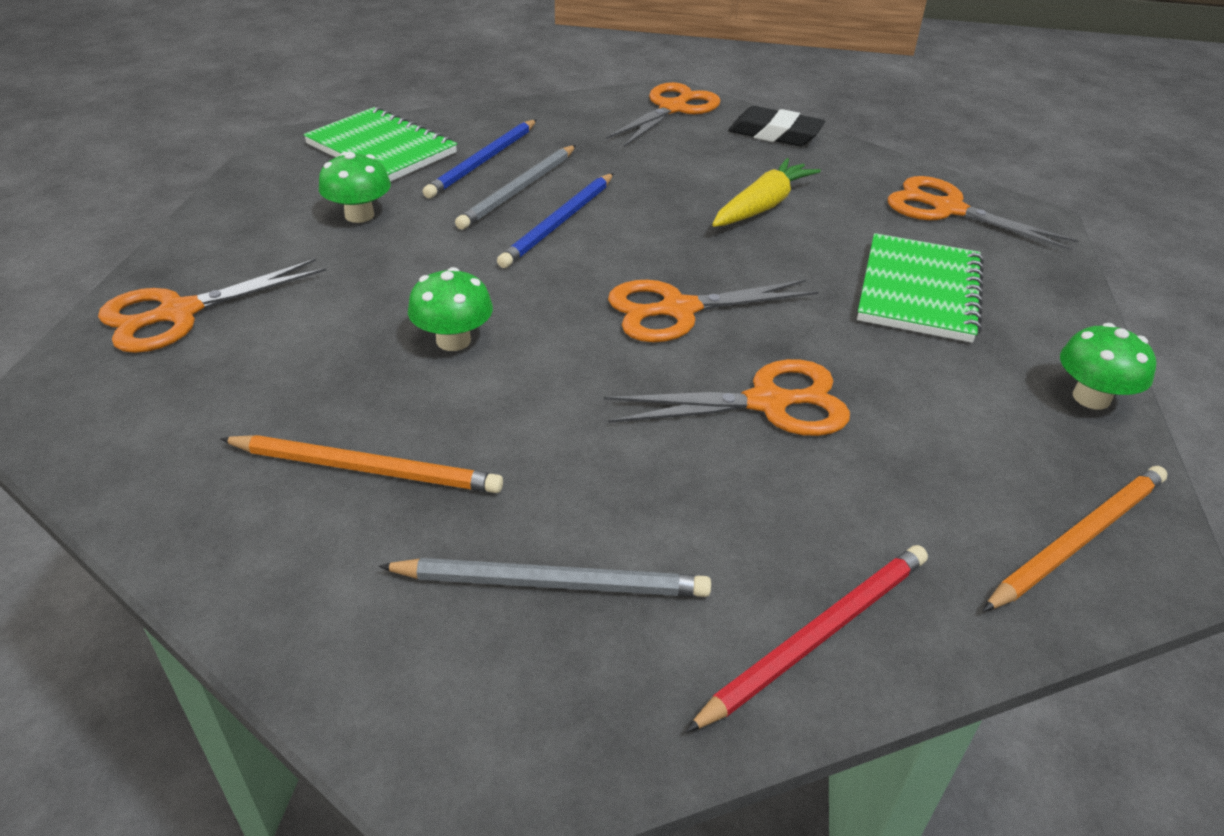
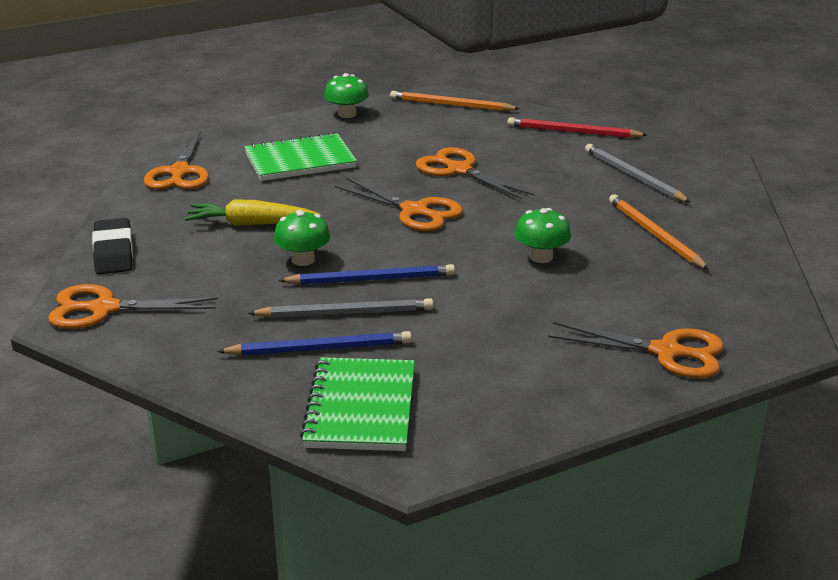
camera: 125 degrees left, 10 degrees down
green mushroom [319,152,391,223] -> green mushroom moved to [273,210,330,266]

